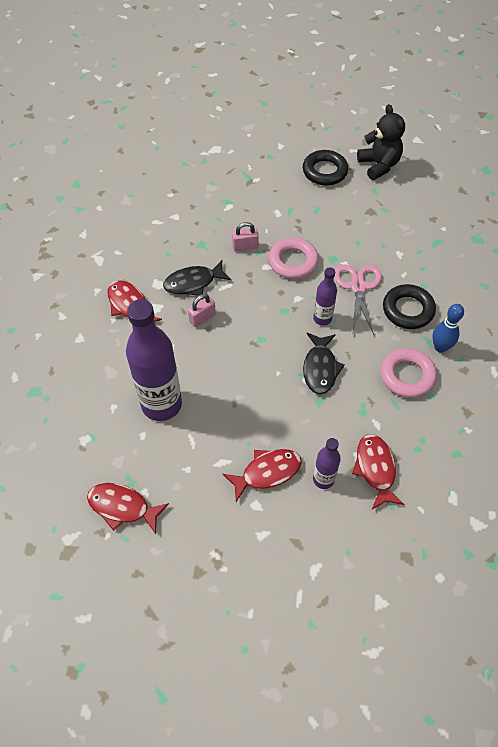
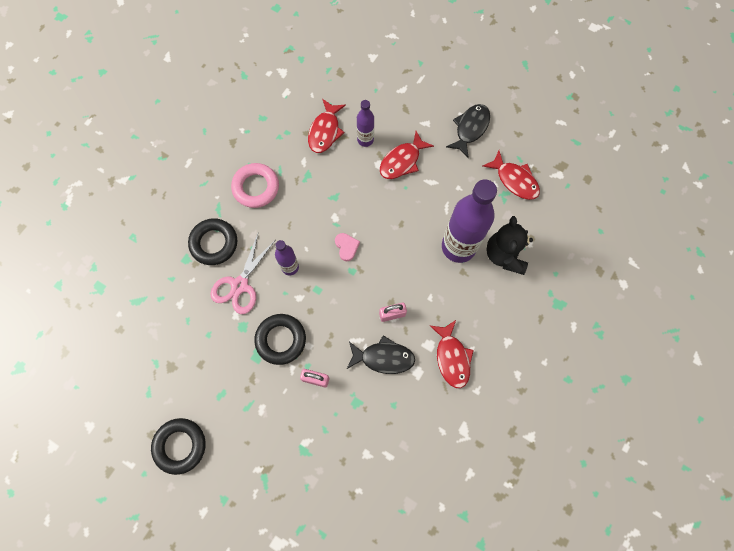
camera: 155 degrees left, 15 degrees up
red fish [223,449,302,502] -> red fish turned 45 degrees counterclockwise [380,131,434,179]
pink ring [268,238,319,279] -> black ring [254,314,306,365]
black fish [303,333,345,394] -> black fish moved to [446,104,490,158]
black teddy bear [357,104,405,180] -> black teddy bear moved to [486,216,533,275]
blue bowling pin [432,304,464,353] -> none
none -> pink heart [335,233,360,261]

